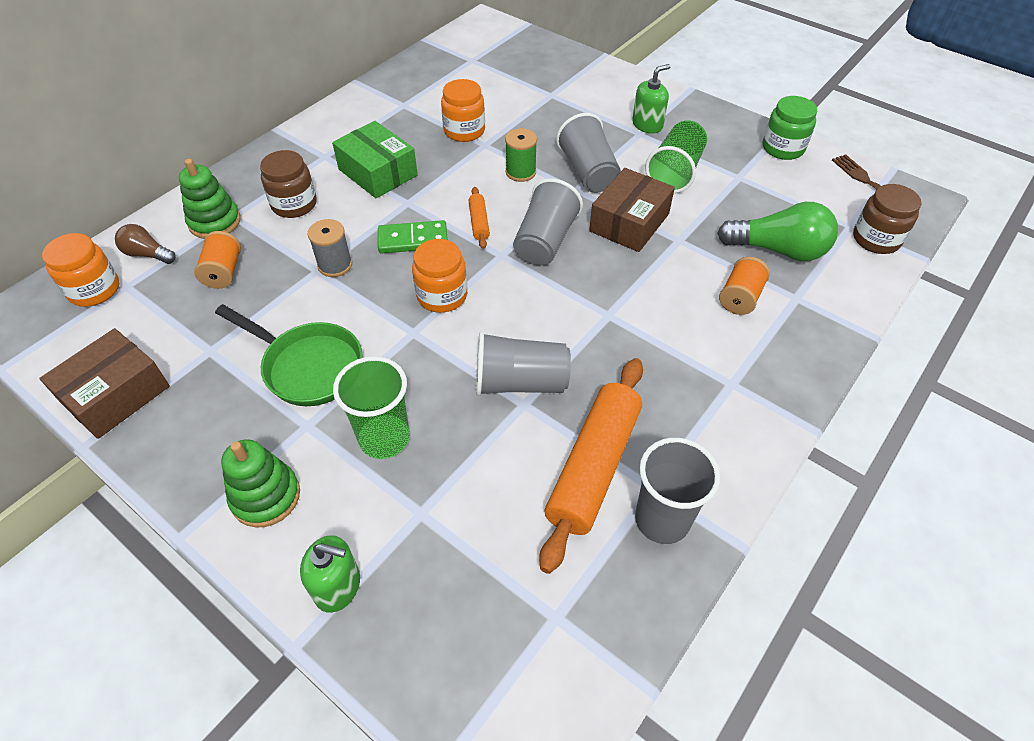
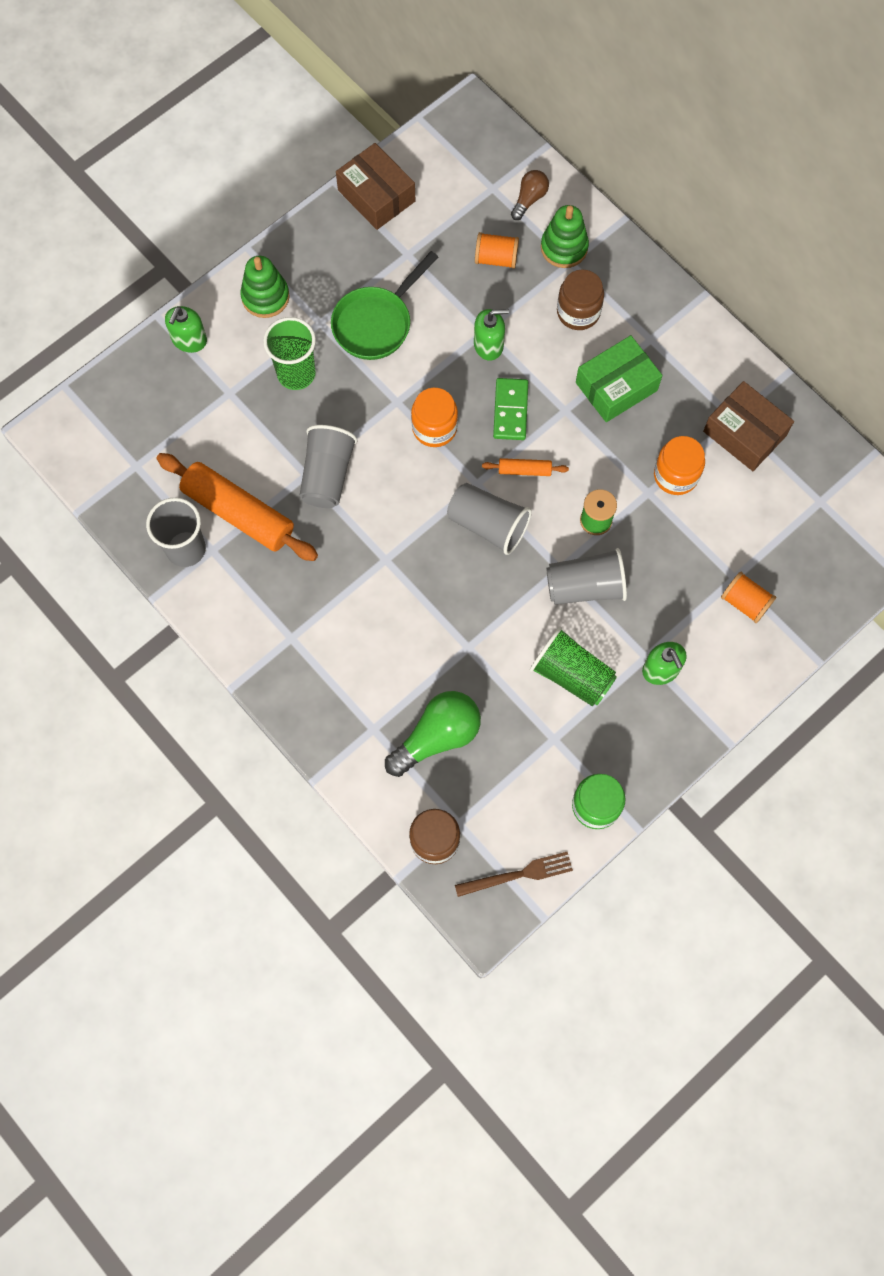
camera: 100 degrees right, 20 degrees up
orange jar [42,233,119,307] -> none
grey spool [307,219,352,277] -> green soap dispenser [474,309,509,361]
brown box [589,168,675,252] -> brown box moved to [703,381,794,471]
green light bulb [717,202,838,261] -> green light bulb turned 150 degrees counterclockwise [385,691,481,777]
orange spool [719,257,770,315] -> orange spool moved to [721,571,776,623]

